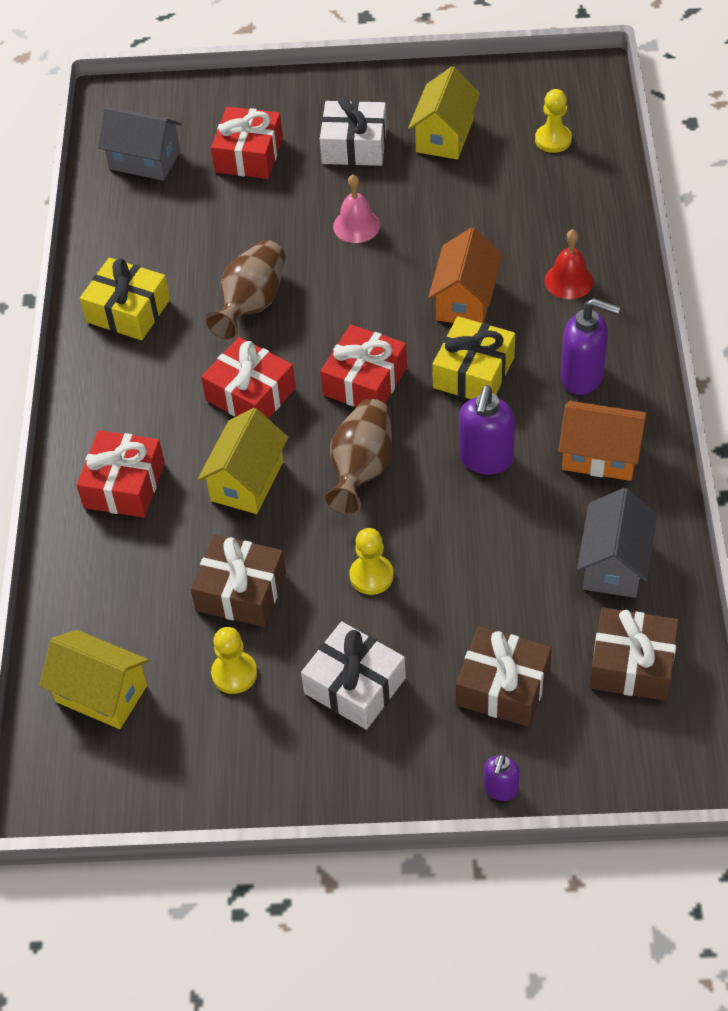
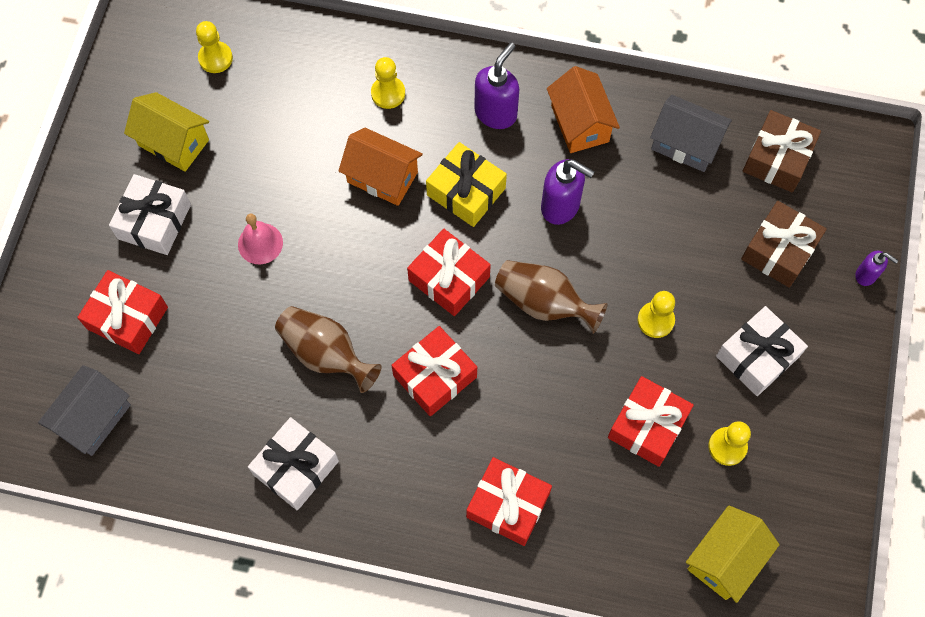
camera: 80 degrees left, 15 degrees up
yellow gift [80,258,170,340] -> white gift [248,417,339,511]
brown gift [191,535,286,627] -> red gift [608,376,694,467]
yellow house [198,408,288,514] -> none
red bell [544,229,594,299] -> yellow pawn [371,57,405,109]
orange house [558,401,647,481] -> orange house turned 45 degrees counterclockwise [547,66,620,153]

